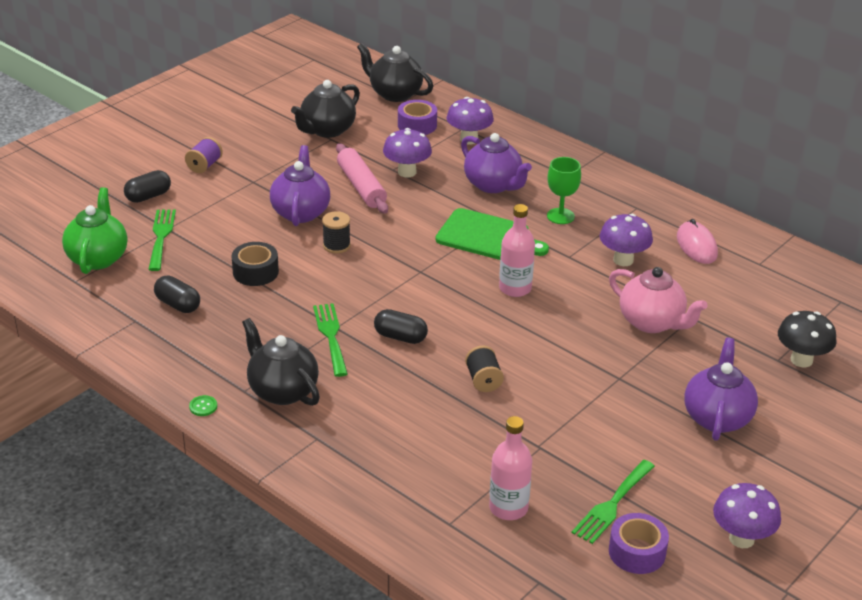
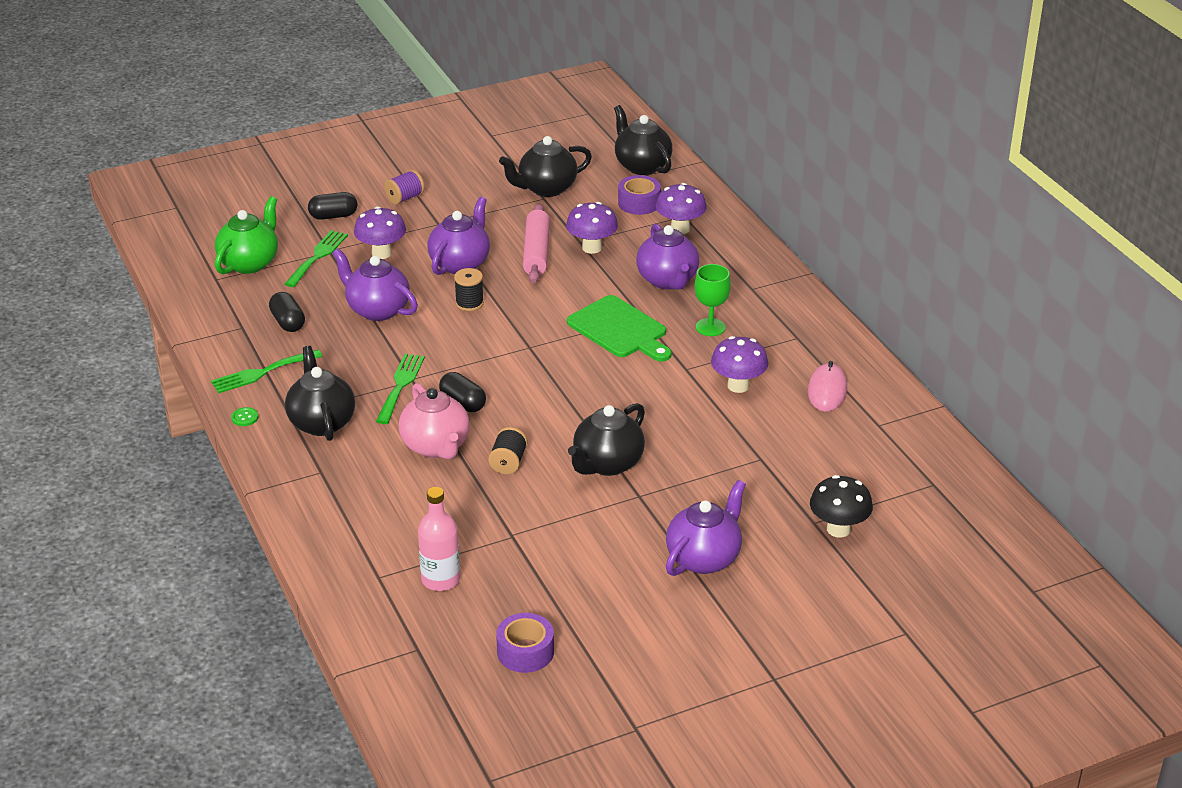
camera: 25 degrees right, 0 degrees up
black tape [232,242,279,286] -> purple teapot [332,248,418,321]
pink bottle [499,204,535,297] -> none
green fork [572,460,655,544] -> green fork moved to [211,350,323,393]
pink teapot [609,267,708,333] -> pink teapot moved to [399,383,469,460]
purple mushroom [713,483,781,548] -> purple mushroom moved to [354,206,406,259]
none -> black teapot [568,403,645,476]

